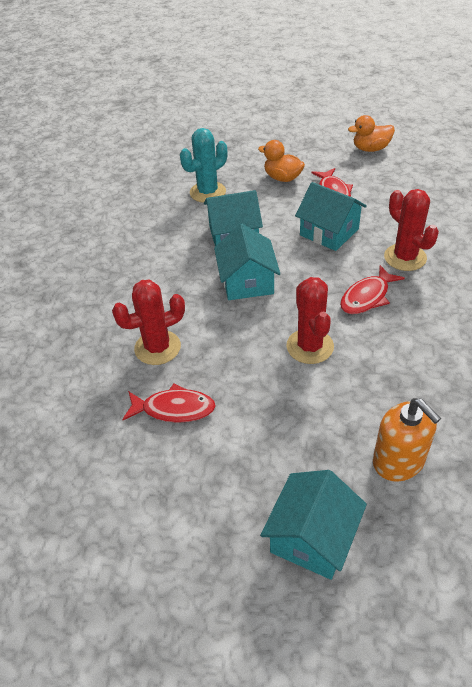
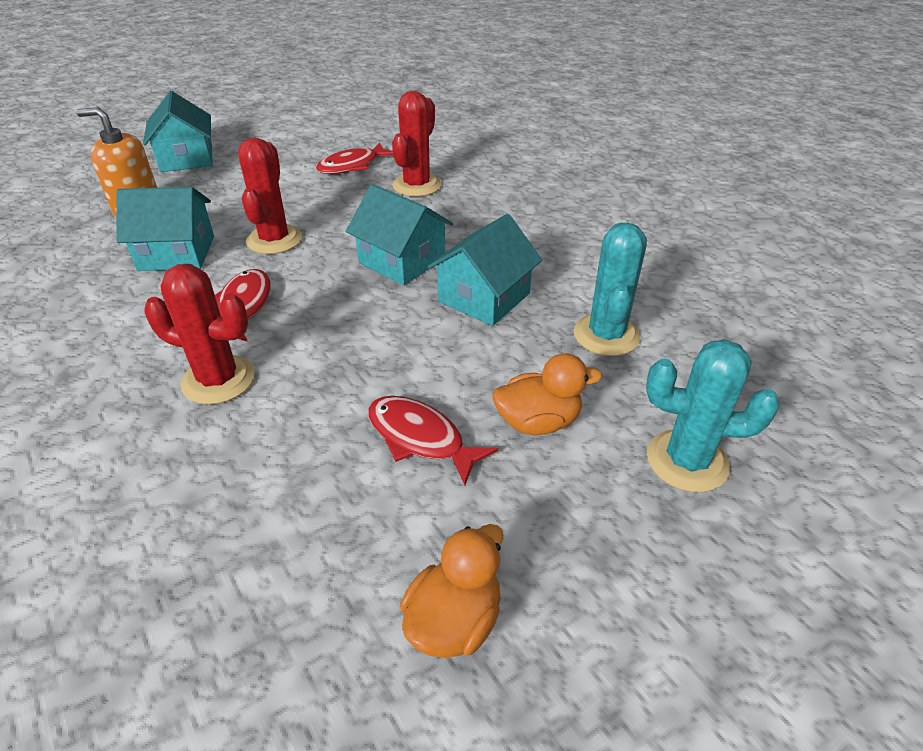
camera: 135 degrees right, 5 degrees down
red cactus [286,277,334,364] -> red cactus turned 60 degrees clockwise [238,137,302,254]
turquoise house [295,182,367,251] -> turquoise house moved to [116,187,214,271]
none -> turquoise cactus [646,339,780,492]

